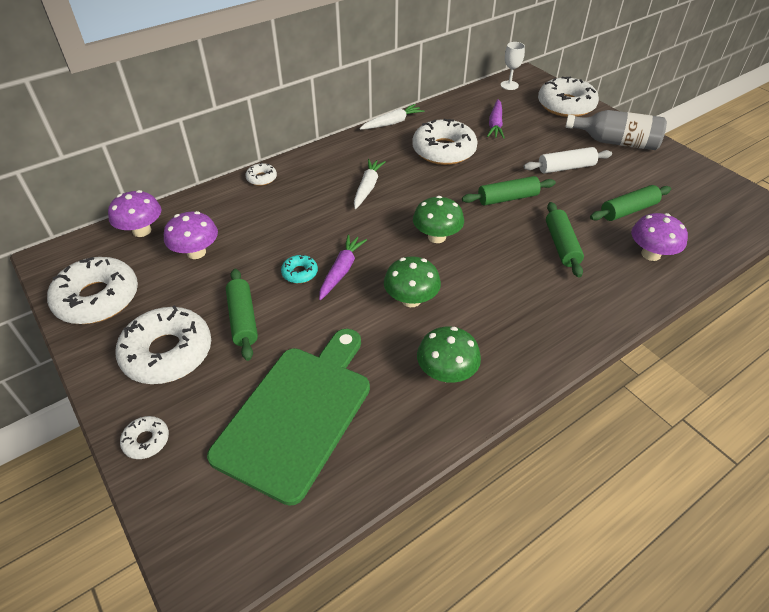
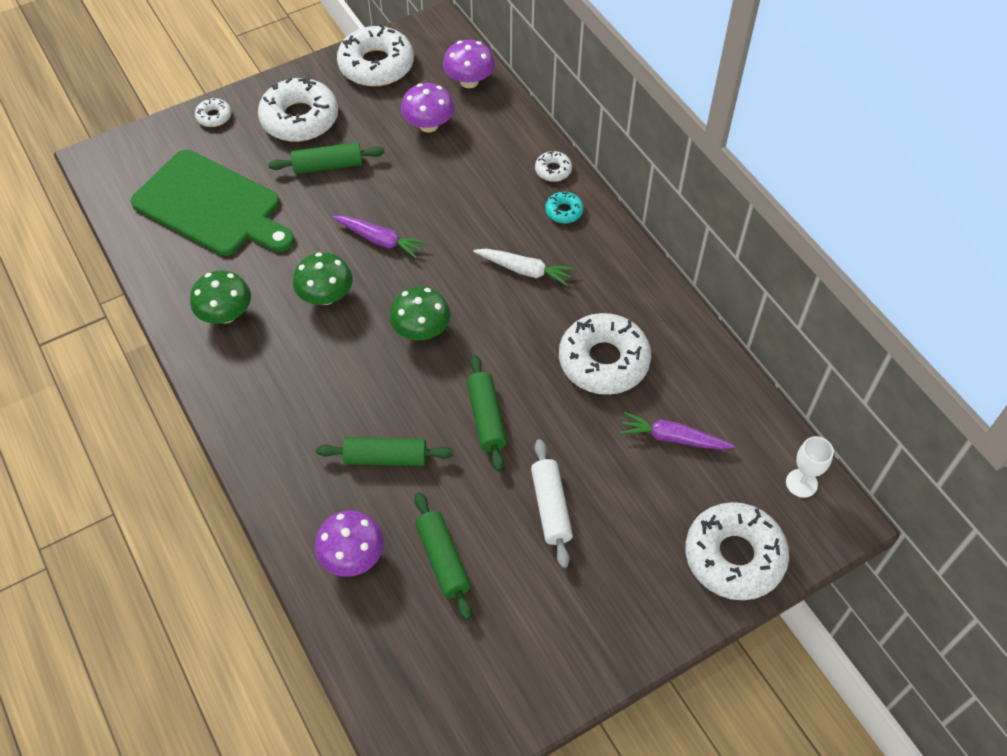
camera: 95 degrees right, 10 degrees up
turquoise donut [281,255,318,283] -> turquoise donut moved to [545,192,583,223]
white carrot [359,104,424,129] -> none
grey bottle [565,110,667,150] -> none

